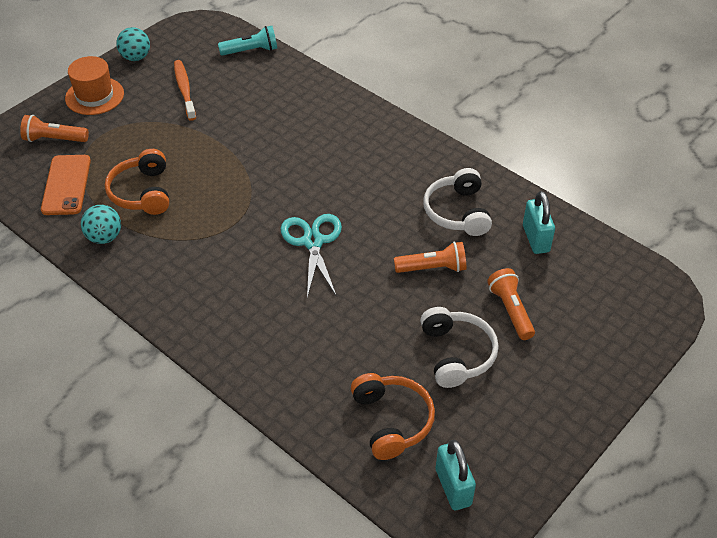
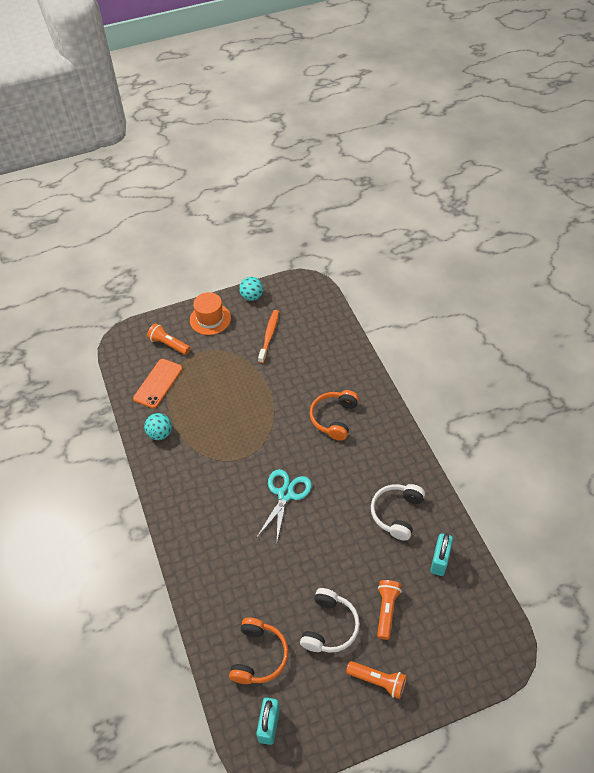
camera: 30 degrees right, 5 degrees up
orange headphones [105,149,169,215] -> orange headphones moved to [310,390,359,441]
turquoise flashlight [218,26,277,56] -> none
orange flashlight [394,242,466,273] -> orange flashlight moved to [346,661,407,699]

